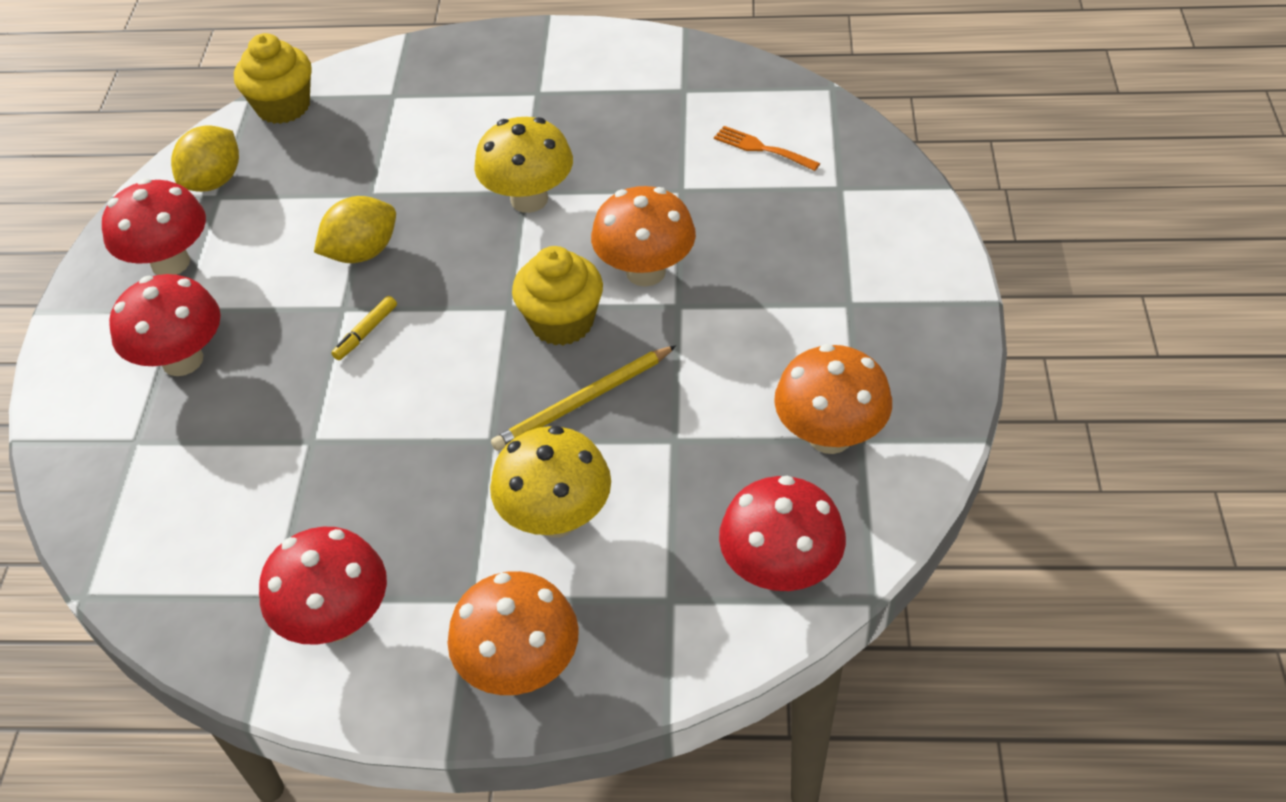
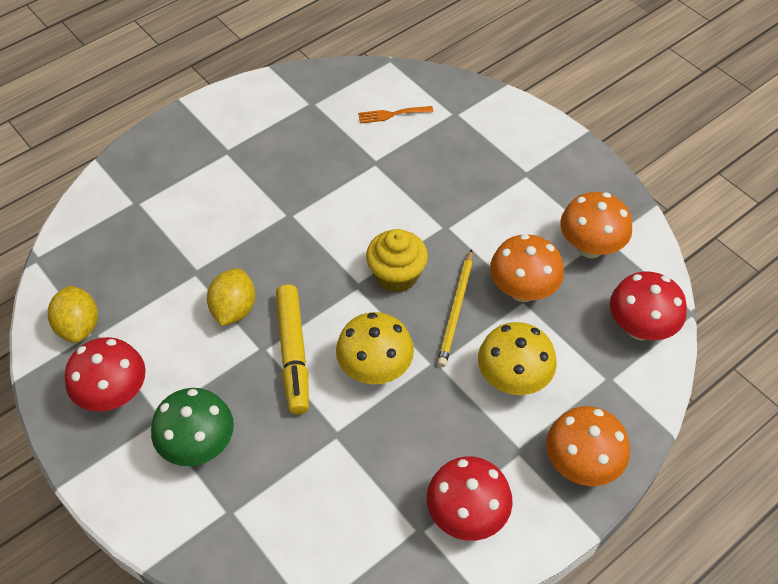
camera: 45 degrees left, 5 degrees up
red mushroom [109,274,221,376] -> green mushroom [151,388,234,466]
yellow cupcake [234,33,312,124] -> none
yellow marker [331,296,397,360] -> yellow marker [276,284,309,415], size x2.25
yellow mushroom [474,117,573,213] -> yellow mushroom moved to [336,312,414,384]
orange mushroom [591,186,696,286] -> orange mushroom moved to [490,234,564,302]

